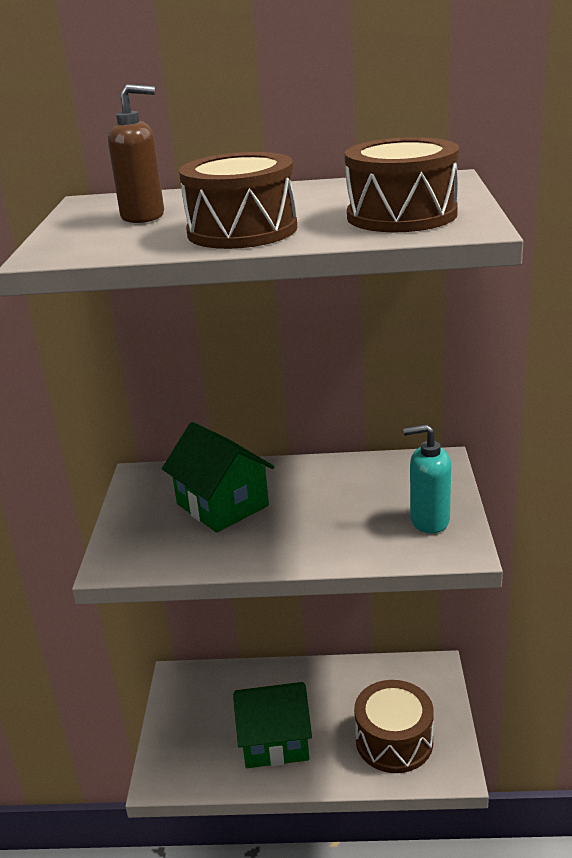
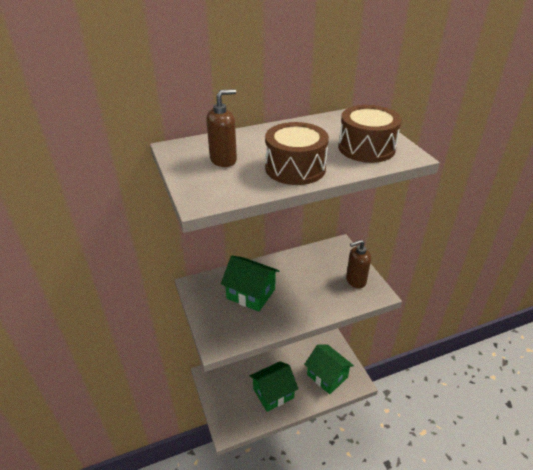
camera: 25 degrees left, 10 degrees up
brown drum [354,680,434,773] -> green house [304,344,354,394]
turquoise soap dispenser [403,424,451,533] -> brown soap dispenser [346,240,371,288]

